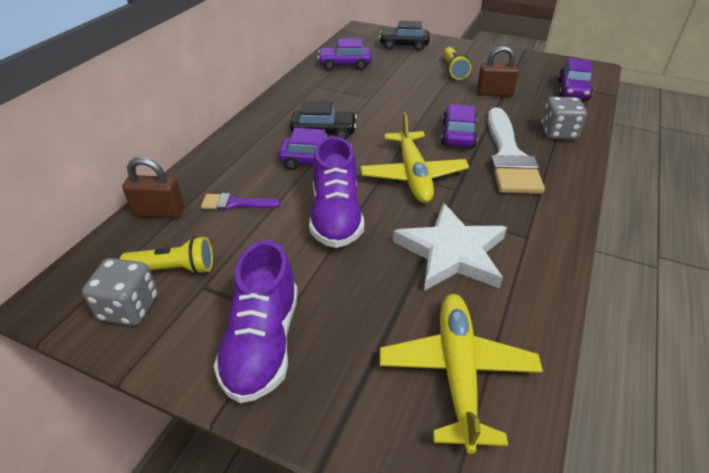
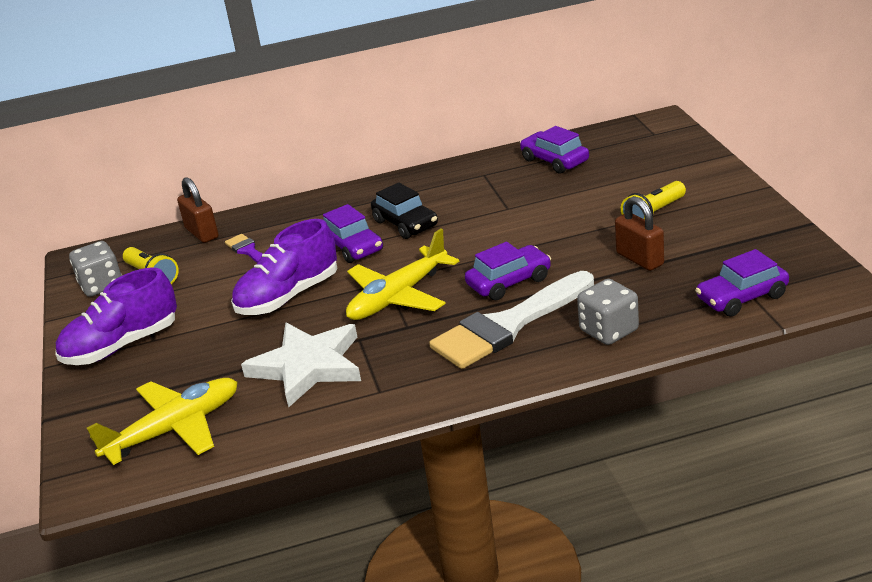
camera: 55 degrees right, 10 degrees down
black car [379,20,430,51] -> none

